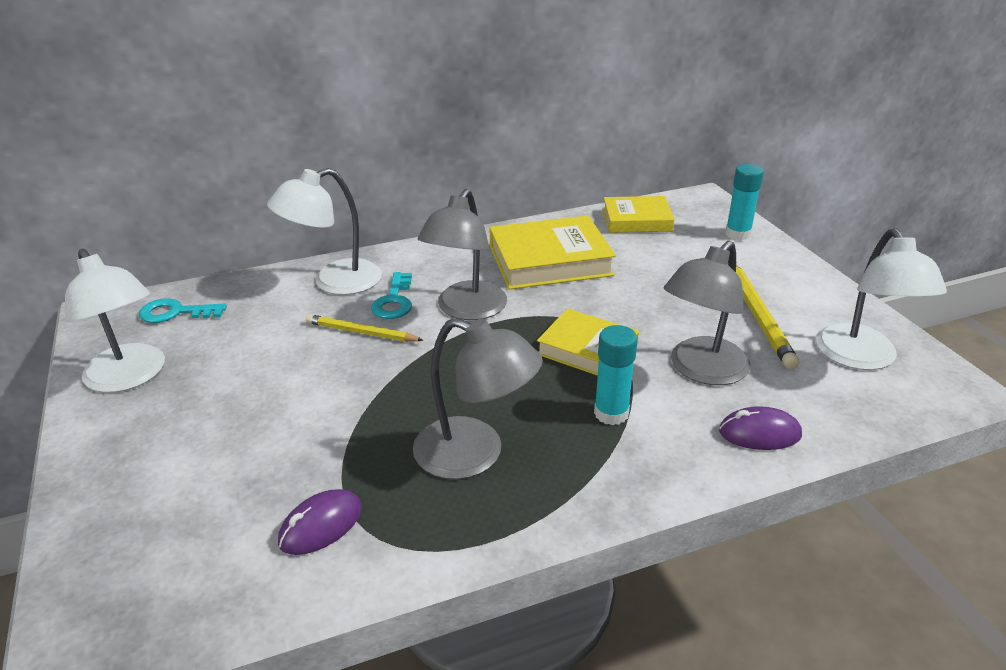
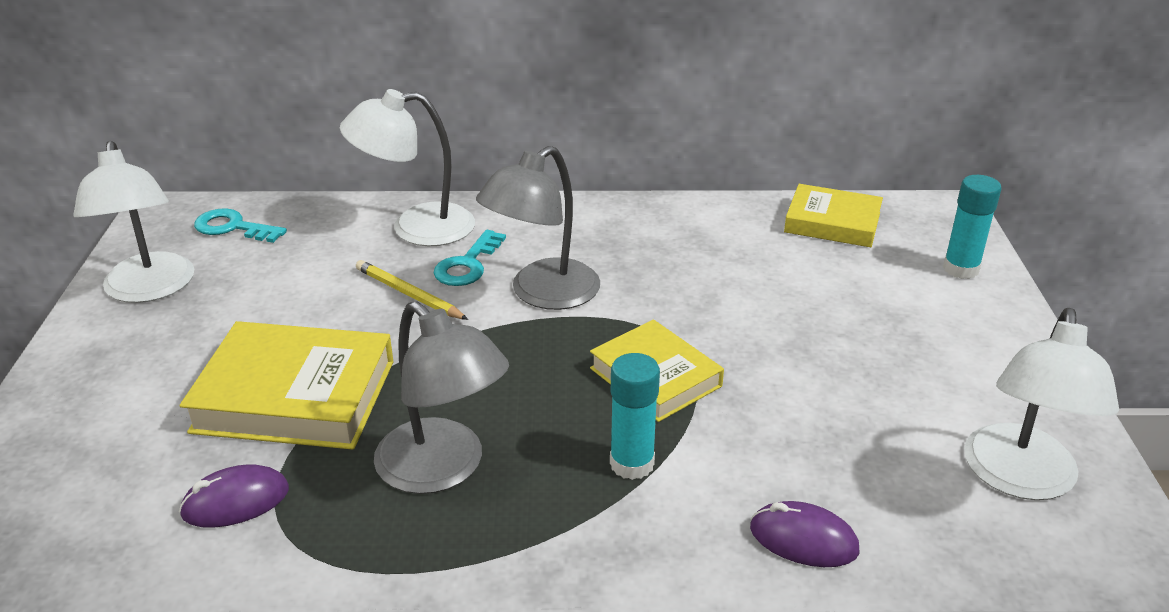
camera: 20 degrees right, 0 degrees up
yellow book [489,215,616,290] -> yellow book moved to [180,321,394,450]
grey lamp [664,241,751,385] -> none
yellow pencil [728,260,799,369] -> none

